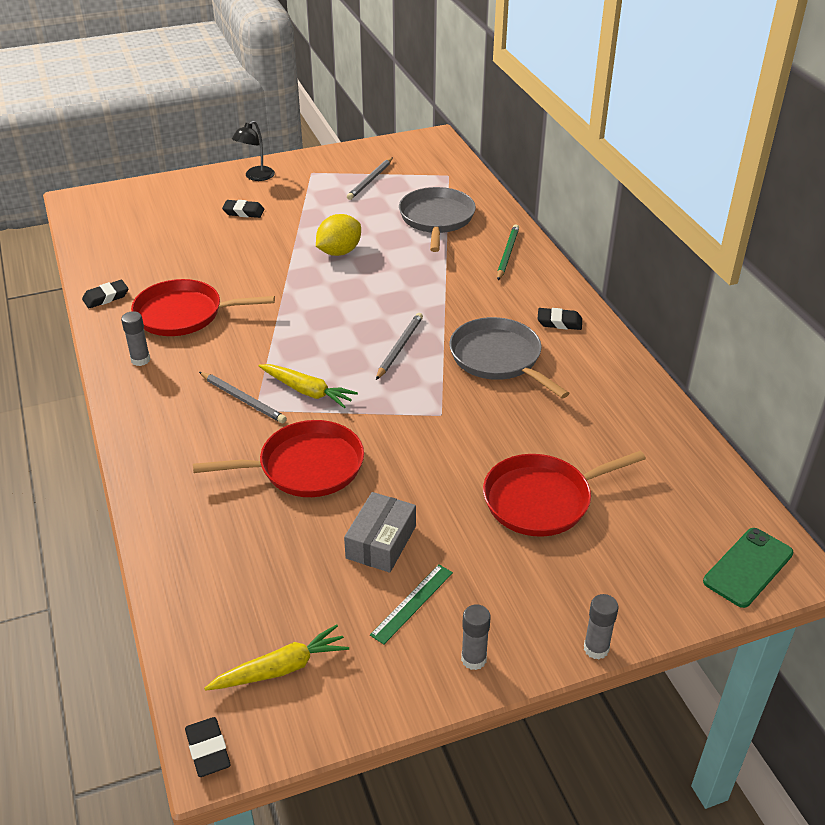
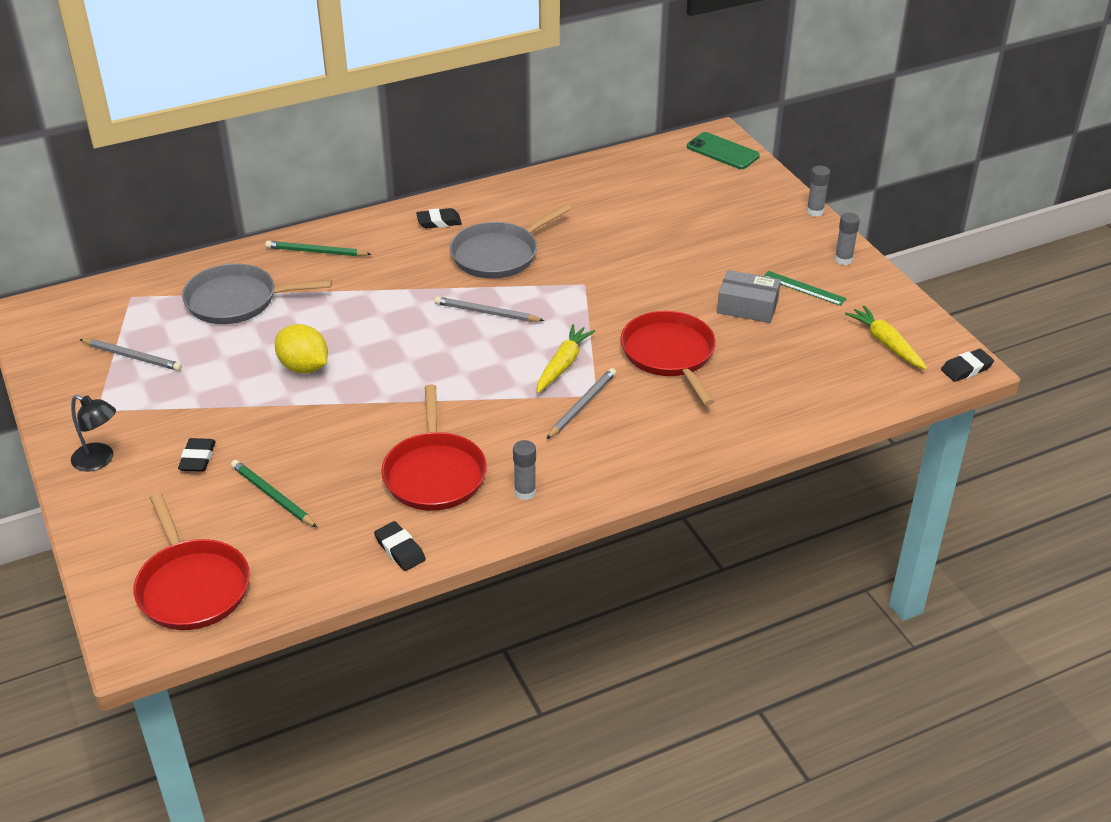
camera: 95 degrees left, 0 degrees up
red pan [483,451,646,537] -> red pan moved to [134,493,250,630]
black eraser [537,308,582,330] -> black eraser turned 75 degrees clockwise [416,208,462,229]
none -> green pencil [231,460,318,528]

